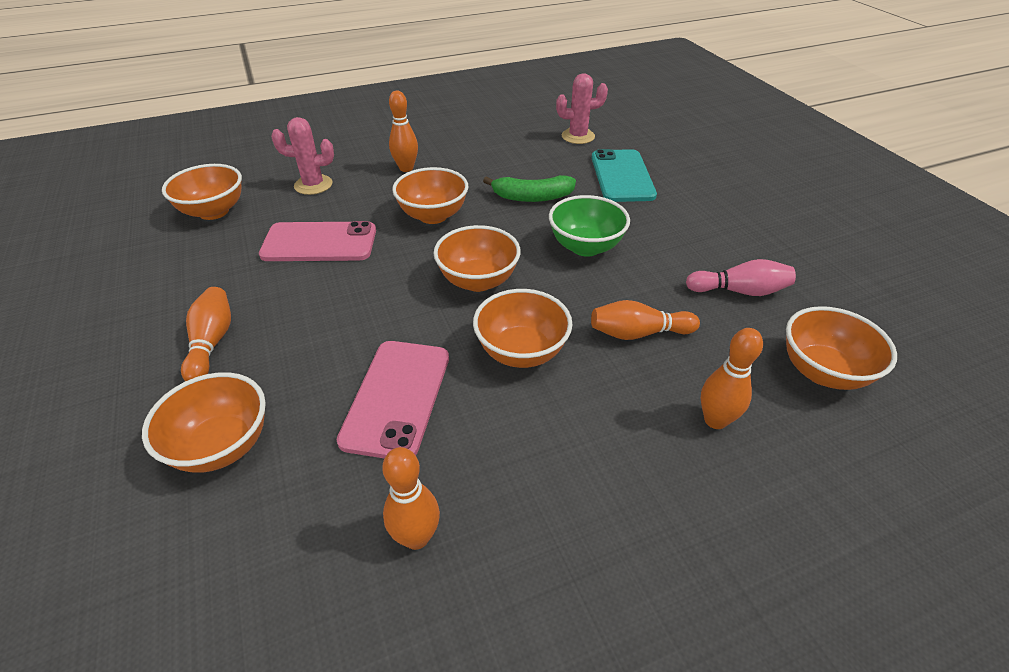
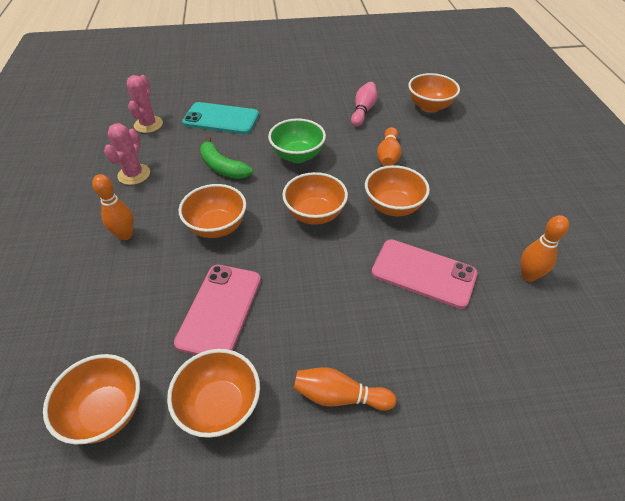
camera: 75 degrees left, 5 degrees up
orange bowl [142,372,266,473] -> orange bowl moved to [167,349,260,438]
pink cactus [271,117,334,195] -> pink cactus moved to [104,123,150,185]
green banana [483,175,576,202] -> green banana turned 120 degrees clockwise [200,136,253,179]
orange bowling pin [701,328,763,429] -> none

